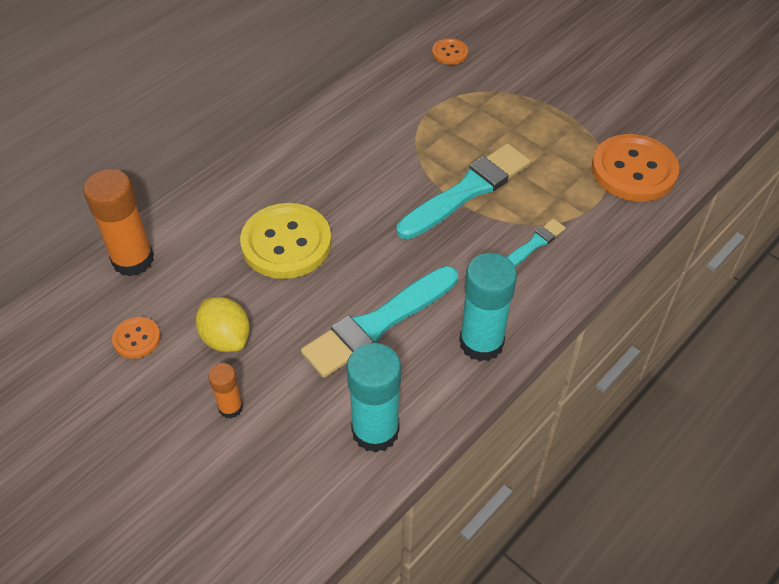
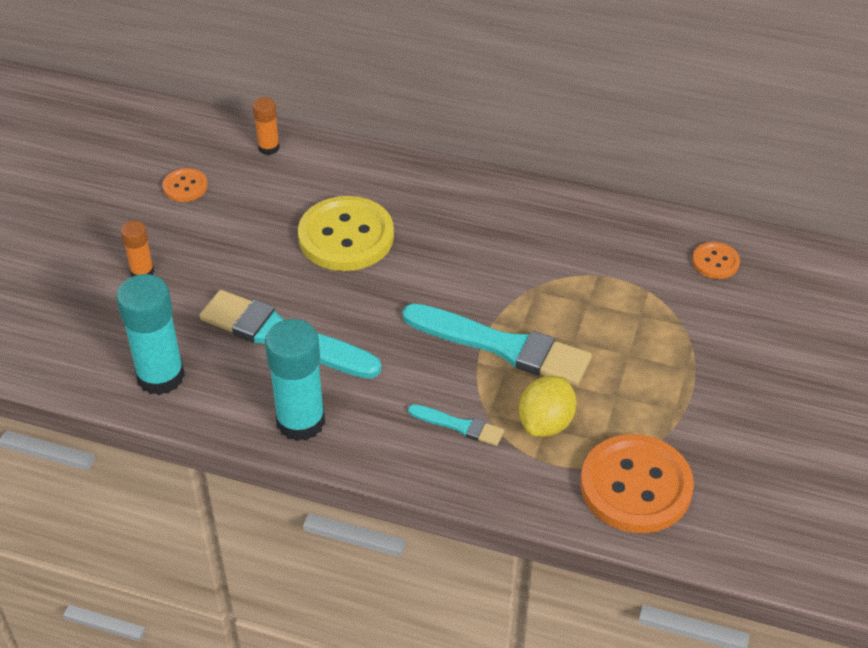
camera: 65 degrees right, 5 degrees down
orange glue stick [83,169,154,276] -> orange glue stick [253,97,280,155], size x0.53
yellow lemon [196,297,250,352] -> yellow lemon moved to [519,376,577,437]

